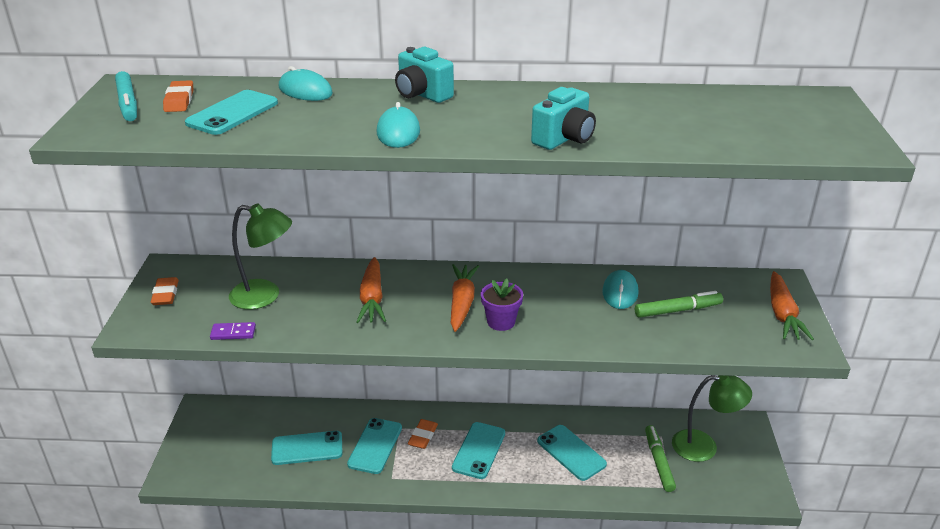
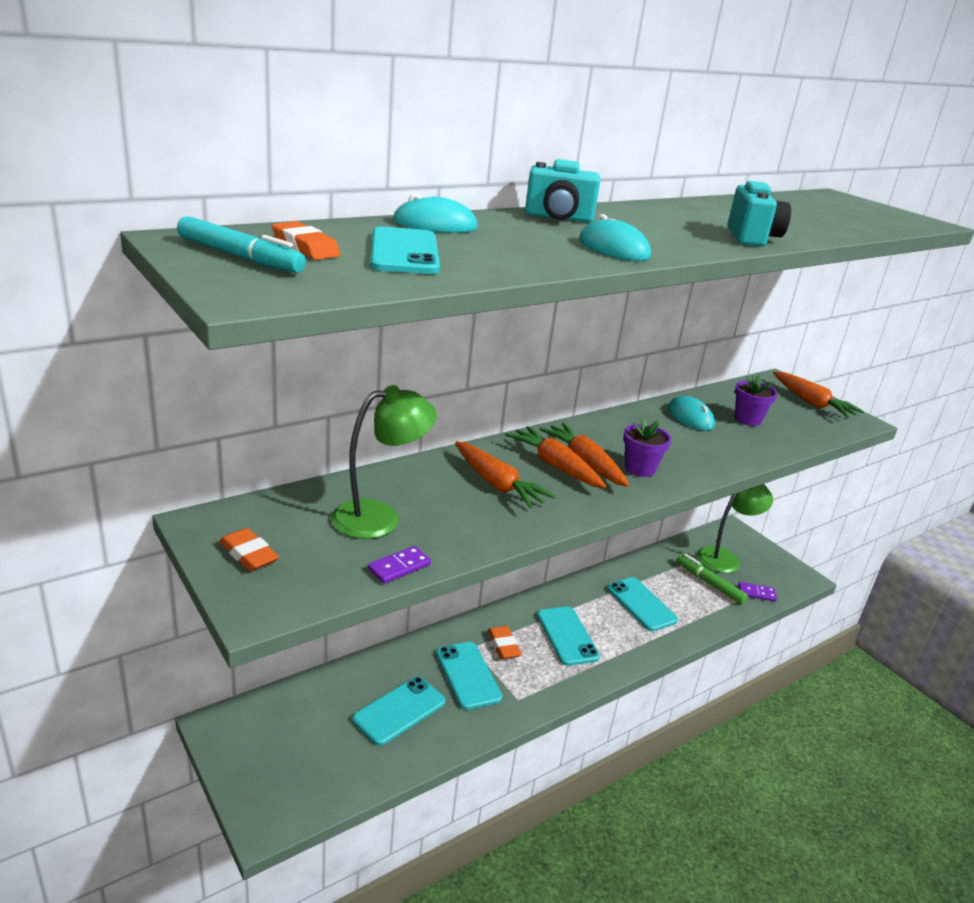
camera: 40 degrees left, 5 degrees down
turquoise phone [537,425,607,481] -> turquoise phone turned 45 degrees clockwise [607,577,678,631]
green marker [635,291,723,318] -> purple flower pot [735,374,778,426]
none -> orange carrot [505,426,606,488]
none -> purple domino [738,582,777,602]

